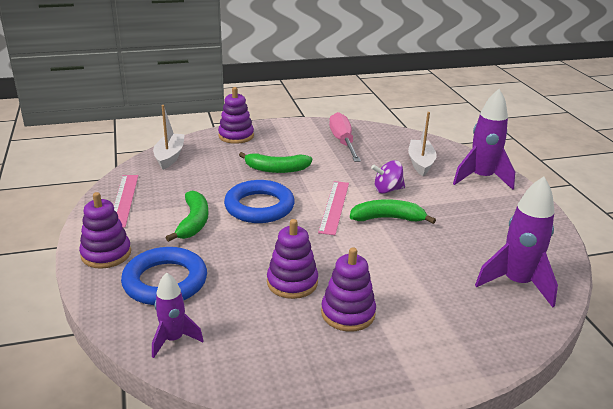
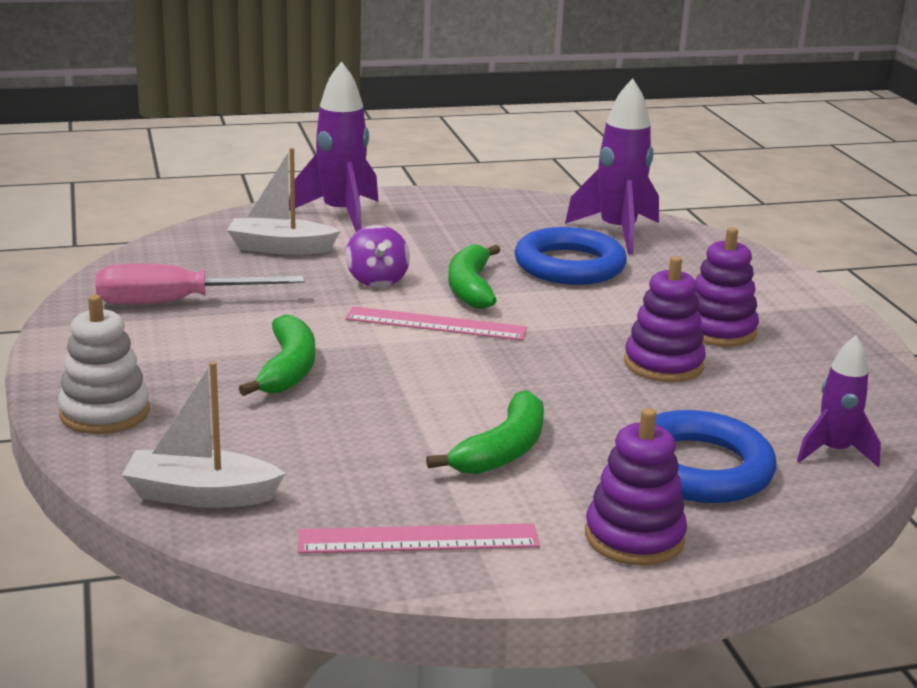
camera: 90 degrees left, 5 degrees down
green banana [165,191,208,242] -> green banana turned 120 degrees clockwise [426,390,544,474]
purple stacking toy [218,87,254,144] -> white stacking toy [58,295,150,434]
blue ring [224,180,295,223] -> blue ring moved to [515,227,627,285]

